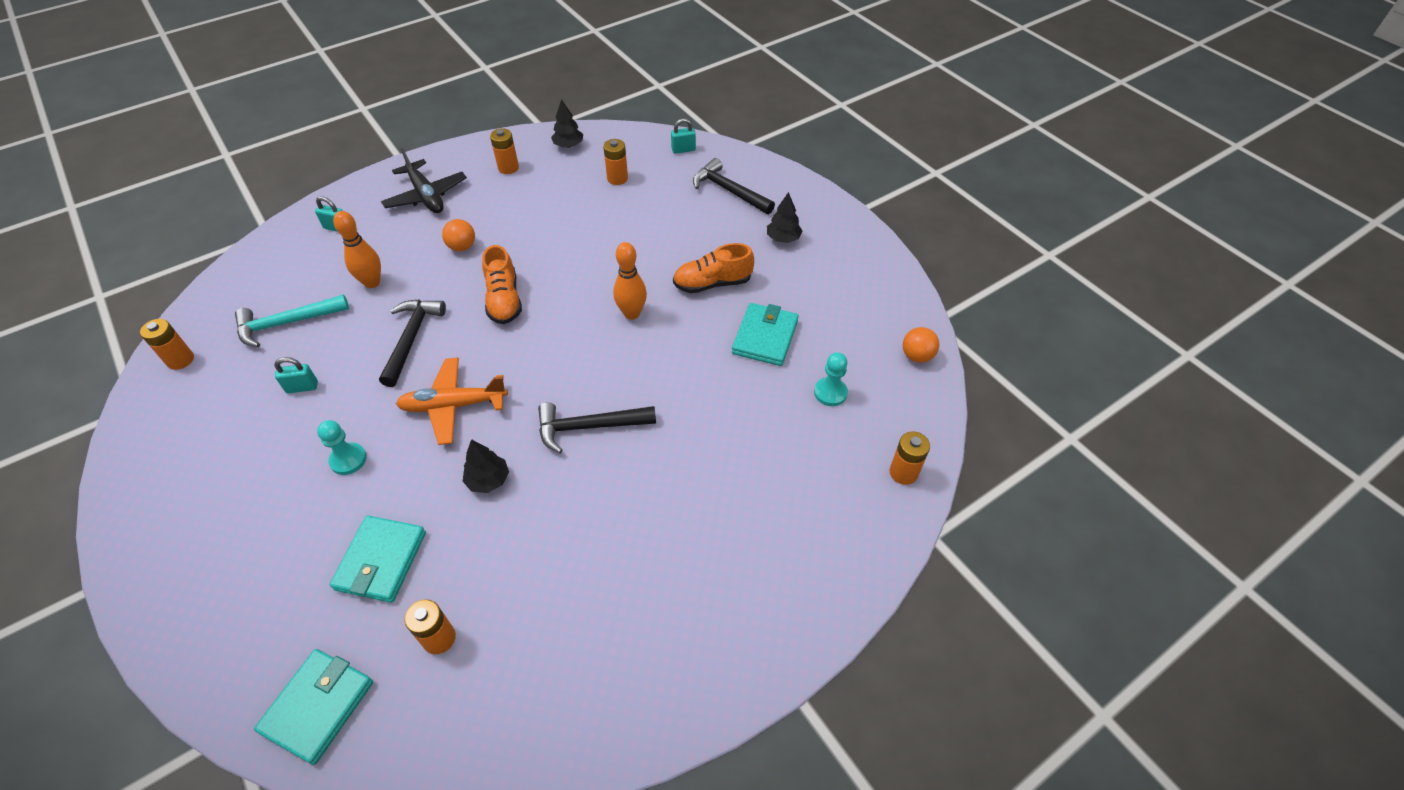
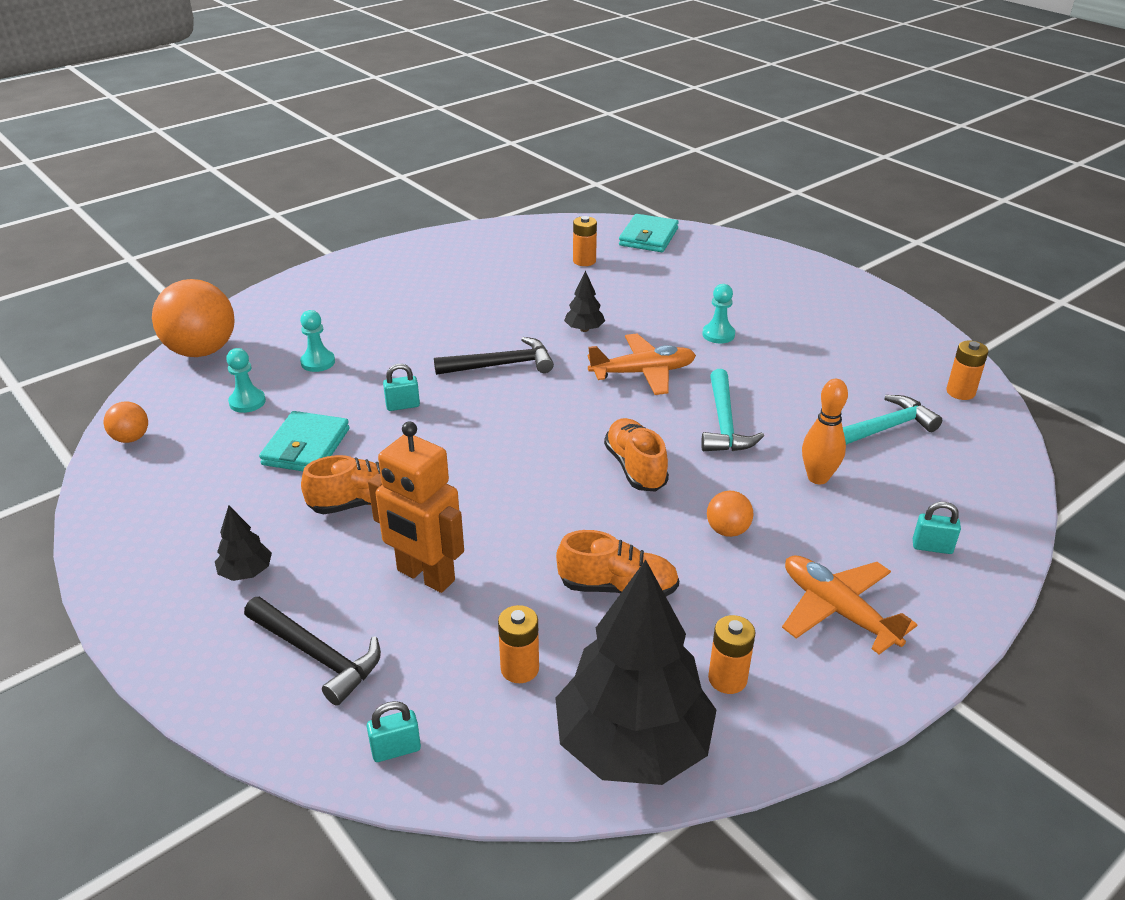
camera: 175 degrees right, 15 degrees down
turquoise padlock [274,357,318,393] -> turquoise padlock moved to [383,364,420,411]
turquoise wallet [330,516,426,603] -> none
black hammer [379,299,446,387] -> turquoise hammer [701,369,764,451]
black plane [381,148,467,213] -> orange plane [782,555,917,655]
black tree [551,99,583,148] -> black tree [555,560,716,785], size x2.41
orange bowling pin [613,242,647,320] -> none
orange battery [890,431,930,485] -> orange ball [152,279,234,357]
none -> turquoise pawn [300,310,335,372]
none -> orange robot [368,421,464,593]
none -> orange shoe [556,530,679,596]

